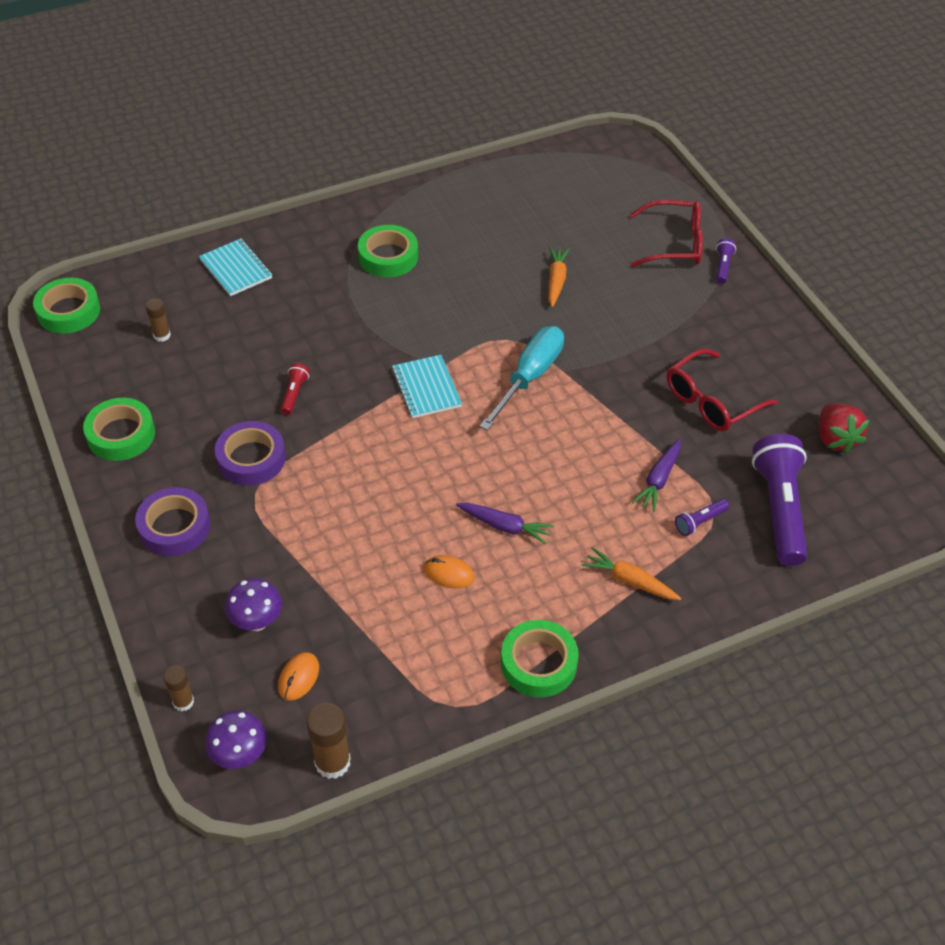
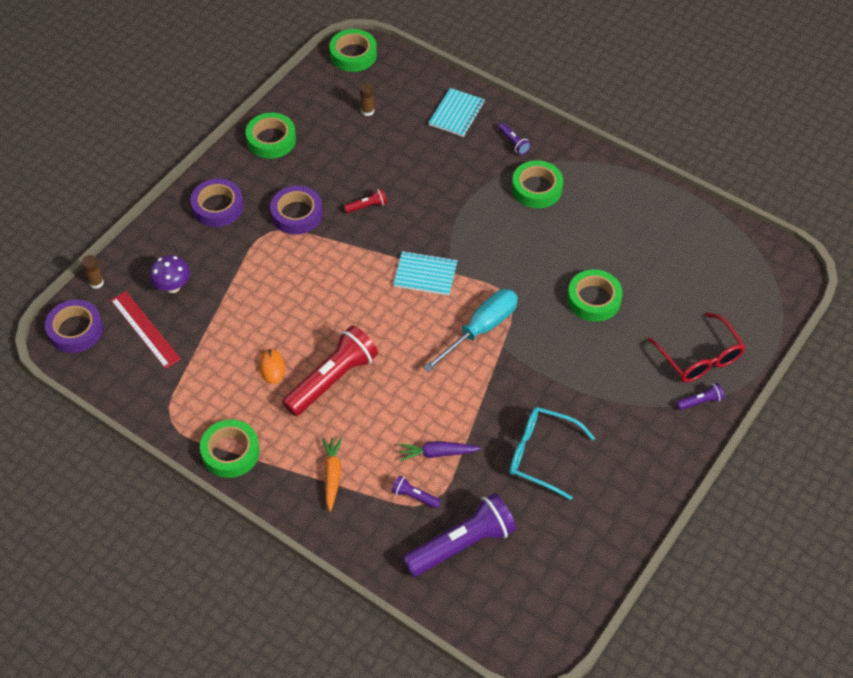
camera: 60 degrees right, 5 degrees up
purple mushroom [205,710,267,769] -> purple tape [45,300,103,353]
orange mouse [278,652,319,701] -> red ruler [111,291,181,369]
brown glue stick [306,703,350,779] -> none
turquoise notebook [392,355,462,418] -> turquoise notebook turned 60 degrees clockwise [393,251,457,295]
purple carrot [456,503,554,545] -> red flashlight [282,325,378,416]
turquoise screwdriver [479,326,564,431] -> turquoise screwdriver turned 45 degrees counterclockwise [423,289,518,372]
orange carrot [549,247,570,307] -> green tape [567,269,623,322]
red glasses [667,349,777,431] -> turquoise glasses [509,407,595,500]
red strawberry [819,403,870,454] -> none
none -> purple flashlight [498,123,531,155]

